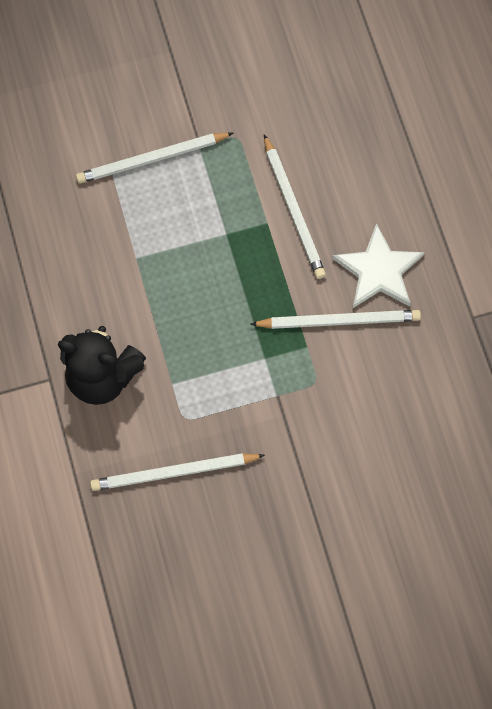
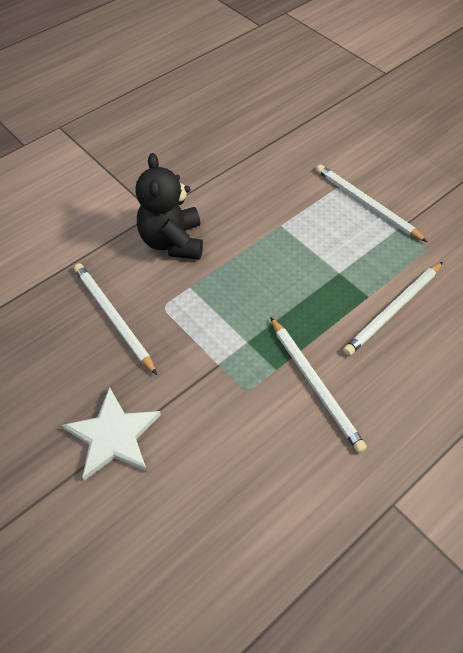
camera: 65 degrees right, 15 degrees down
white star [332,223,424,308] -> white star moved to [62,387,161,481]

